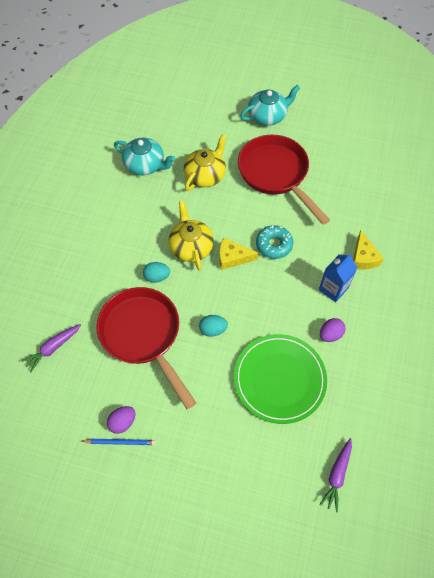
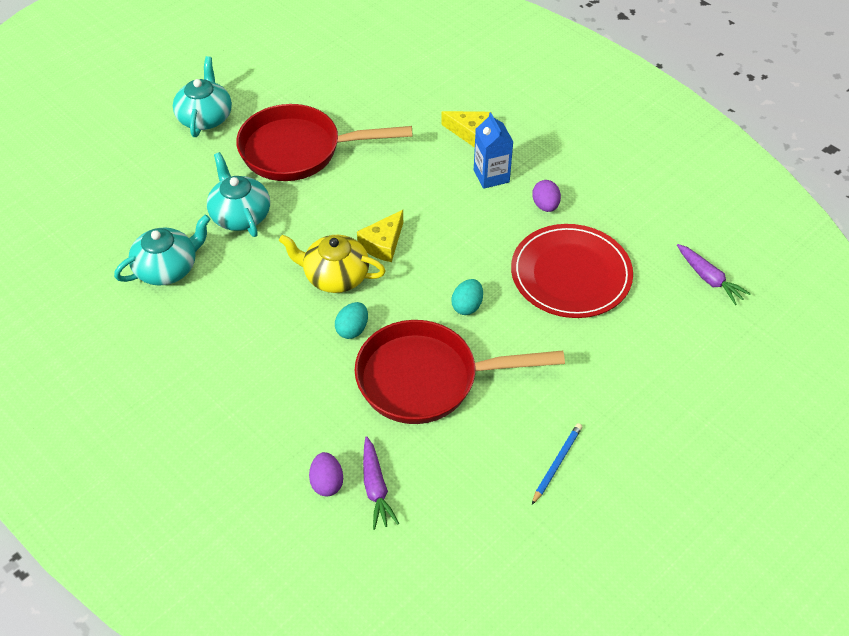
camera: 60 degrees left, 10 degrees down
purple egg [107,406,136,434] -> purple egg moved to [309,452,343,496]
yellow teapot [184,134,226,191] -> turquoise teapot [207,152,270,237]
green plate [234,334,327,424] -> red plate [511,224,633,318]
turquoise donut [256,225,293,259] -> none

